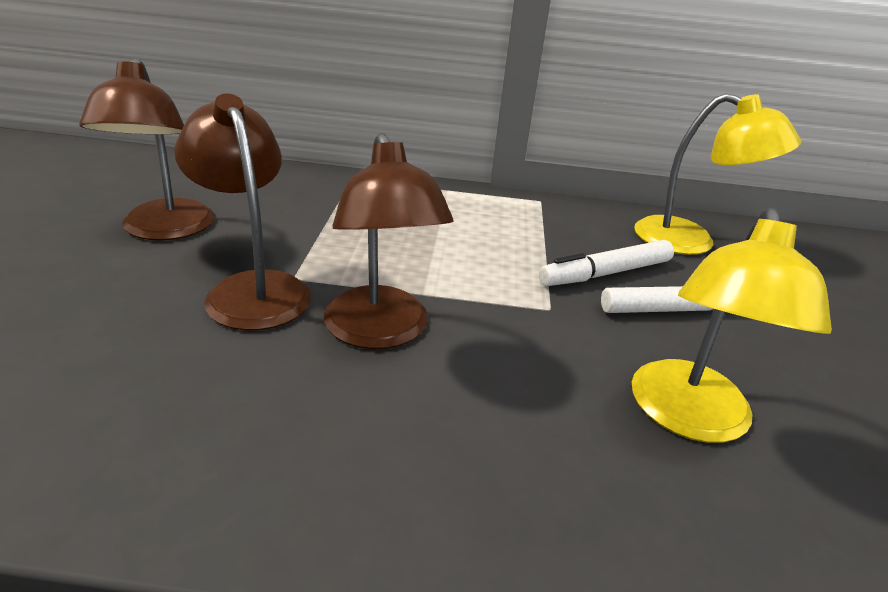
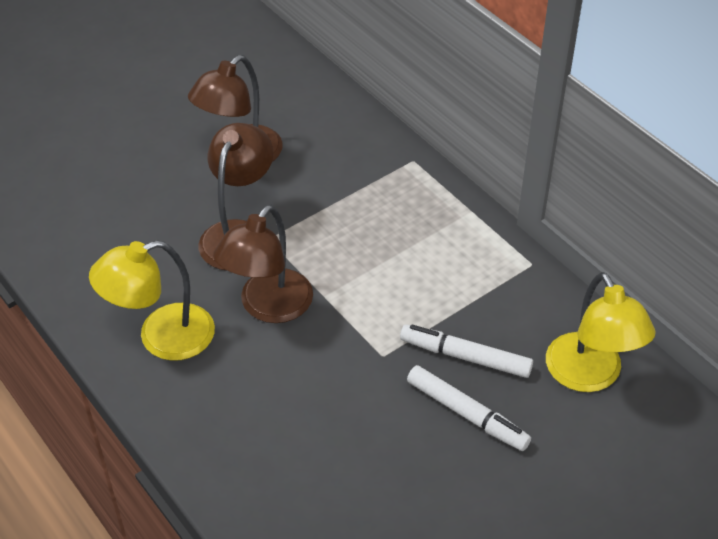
camera: 50 degrees right, 15 degrees up
yellow lamp [632,208,832,443] -> yellow lamp moved to [89,240,215,361]

